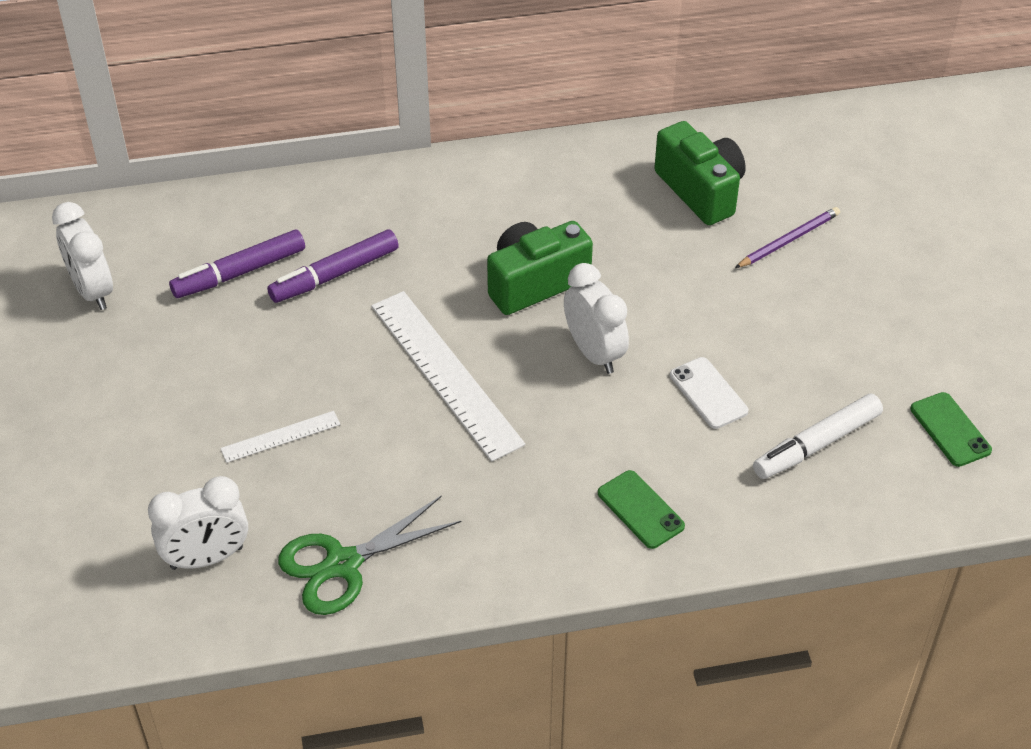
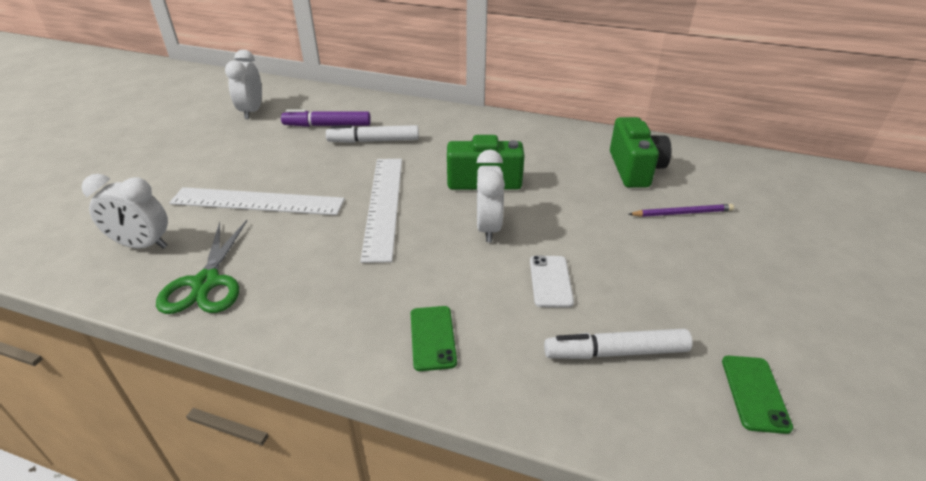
camera: 30 degrees right, 10 degrees down
white ruler [220,411,340,463] -> white ruler [169,187,345,215], size x2.06
purple marker [267,229,399,303] -> white marker [326,125,419,143]
green scissors [278,495,461,615] -> green scissors turned 90 degrees counterclockwise [156,220,247,314]

